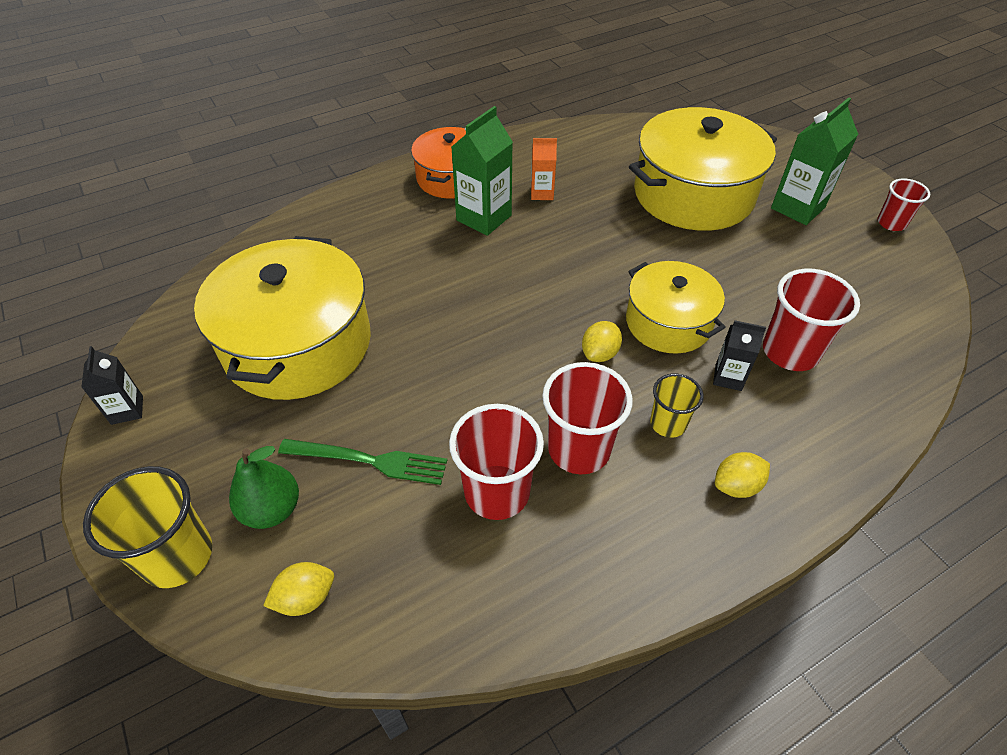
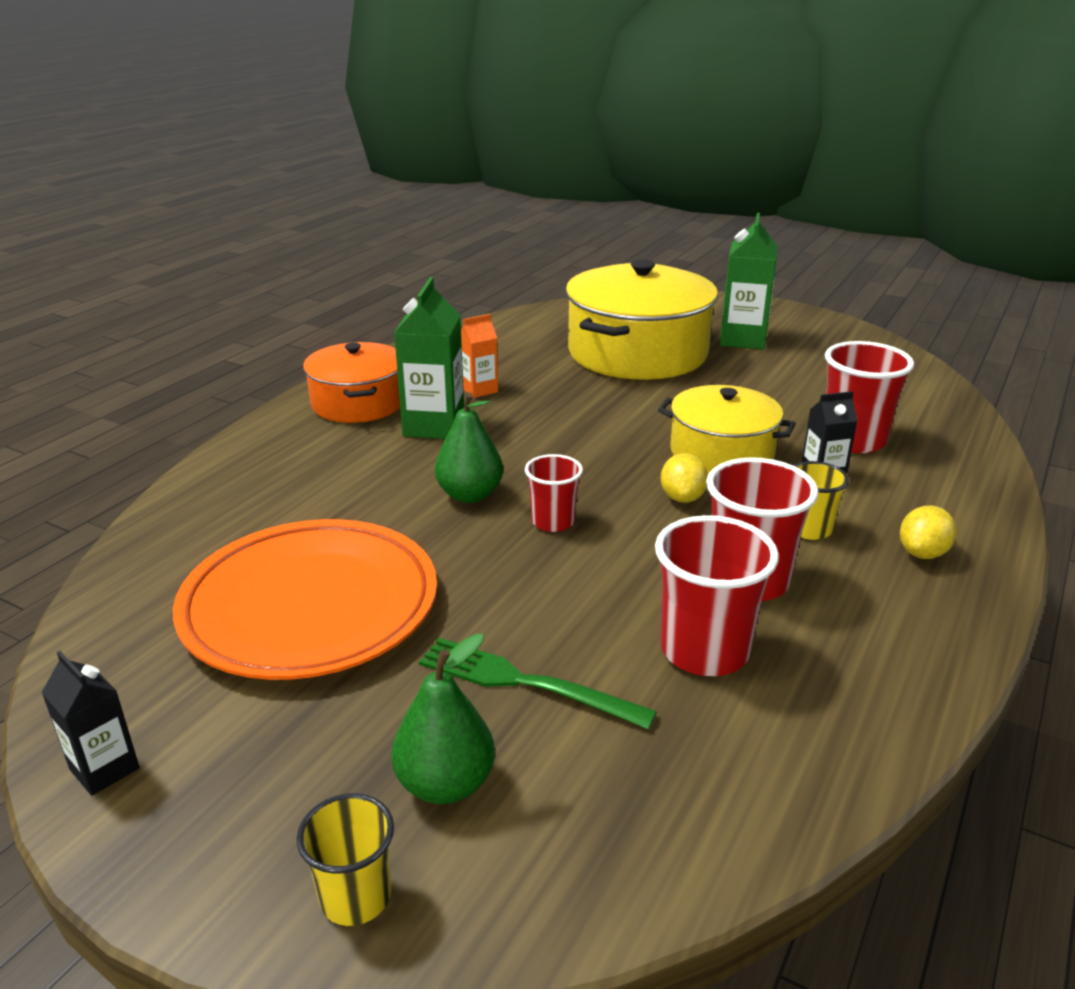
camera: 30 degrees left, 20 degrees down
yellow cup [83,466,212,588] -> yellow cup [297,793,394,926], size x0.60
yellow pot [194,236,371,400] -> orange plate [173,519,437,680]
yellow lemon [263,562,334,616] -> none
green fork [278,439,447,485] -> green fork turned 135 degrees counterclockwise [419,638,657,729]
red cup [877,178,930,231] -> red cup moved to [525,454,583,532]
none -> green pear [435,393,503,503]

